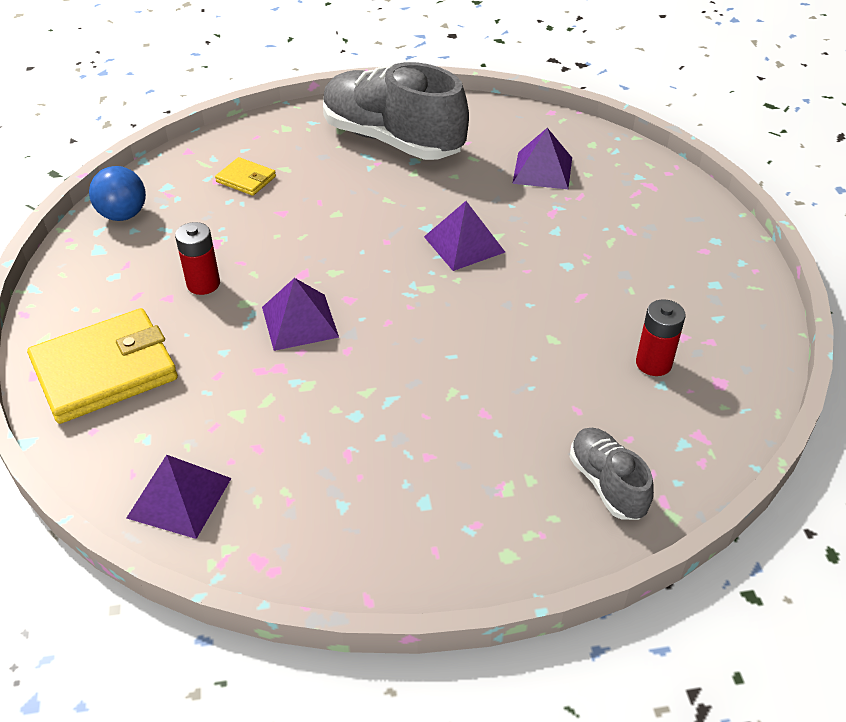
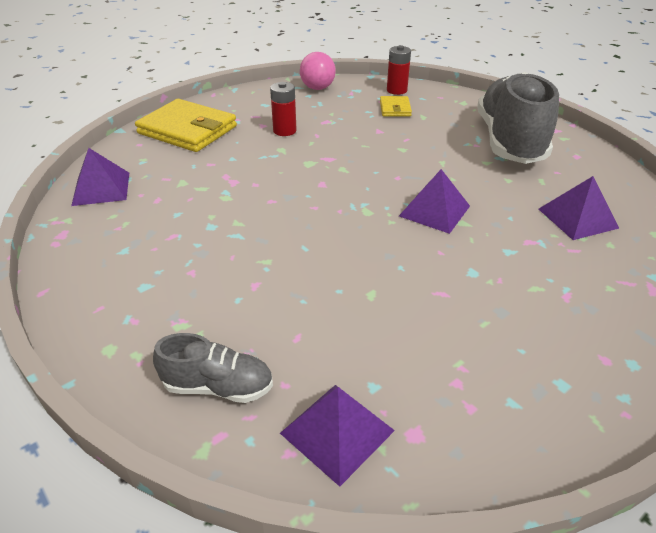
camera: 60 degrees right, 5 degrees down
blue ball [89,166,146,221] -> pink ball [300,52,336,90]
purple pyramid [262,278,339,351] -> purple pyramid moved to [280,385,395,487]
grey shoe [570,428,654,520] -> grey shoe turned 60 degrees clockwise [153,333,273,403]
red battery [636,299,685,376] -> red battery moved to [387,45,411,95]

